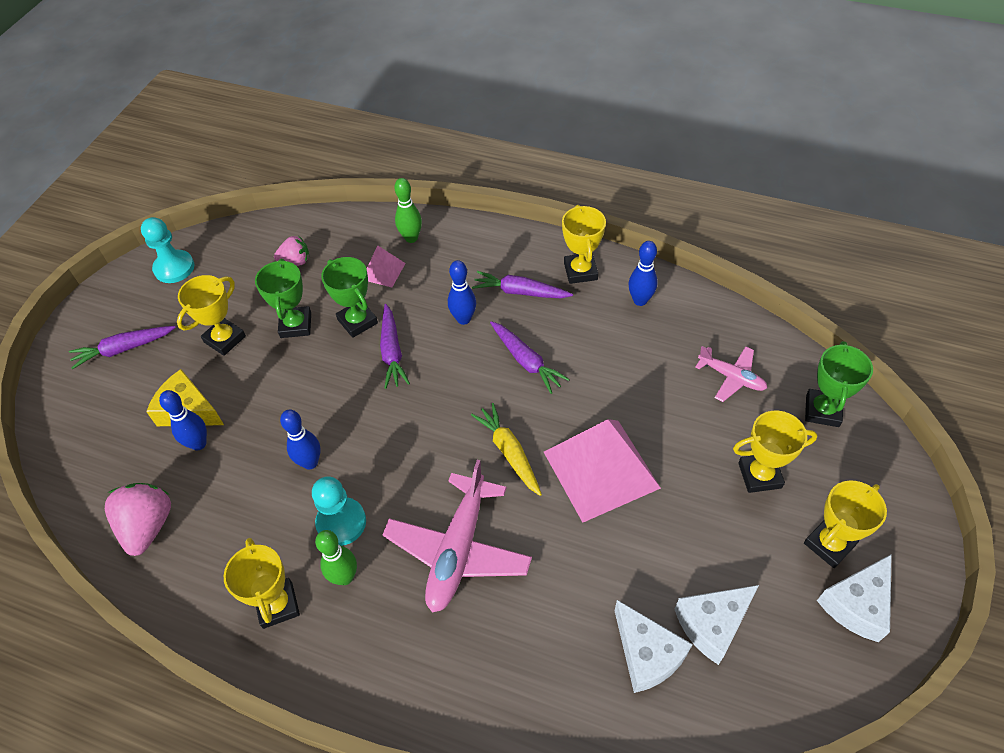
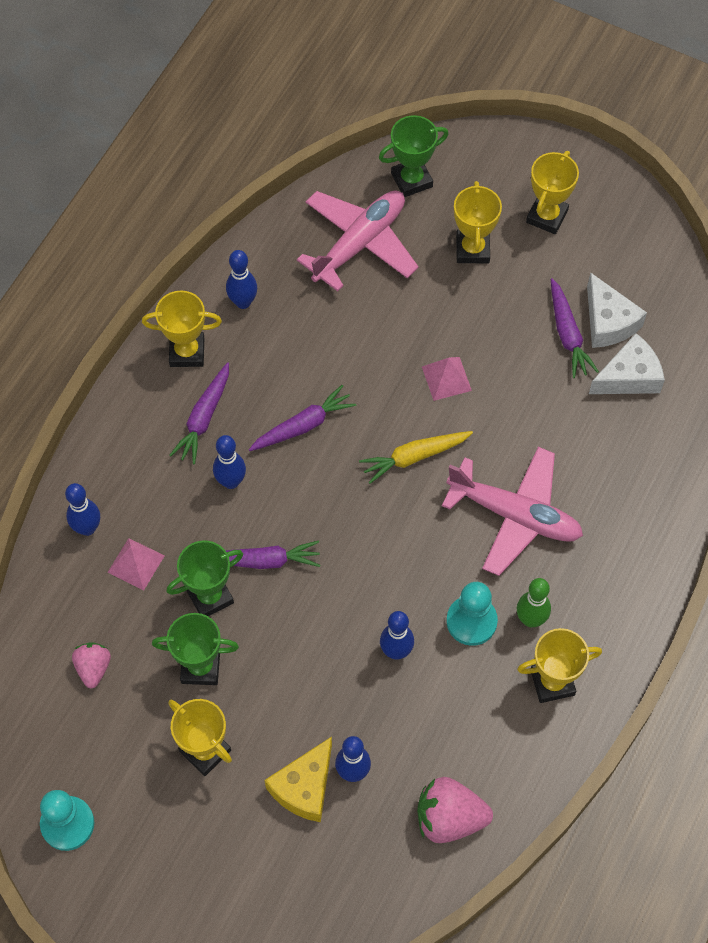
camera: 85 degrees left, 10 degrees up
purple carrot [69,326,176,369] -> purple carrot moved to [551,278,599,378]
green bowling pin [394,178,422,243] -> blue bowling pin [65,483,100,536]
pink pyramid [544,419,661,523] -> pink pyramid [422,357,472,401], size x0.47
pink plane [695,346,767,402] -> pink plane [297,190,419,292], size x1.80
yellow trophy [804,481,887,568] -> yellow trophy turned 60 degrees clockwise [526,151,579,234]
green trophy [805,341,873,427] -> green trophy turned 45 degrees counterclockwise [379,115,449,197]
white cheese [817,554,892,642] -> none

